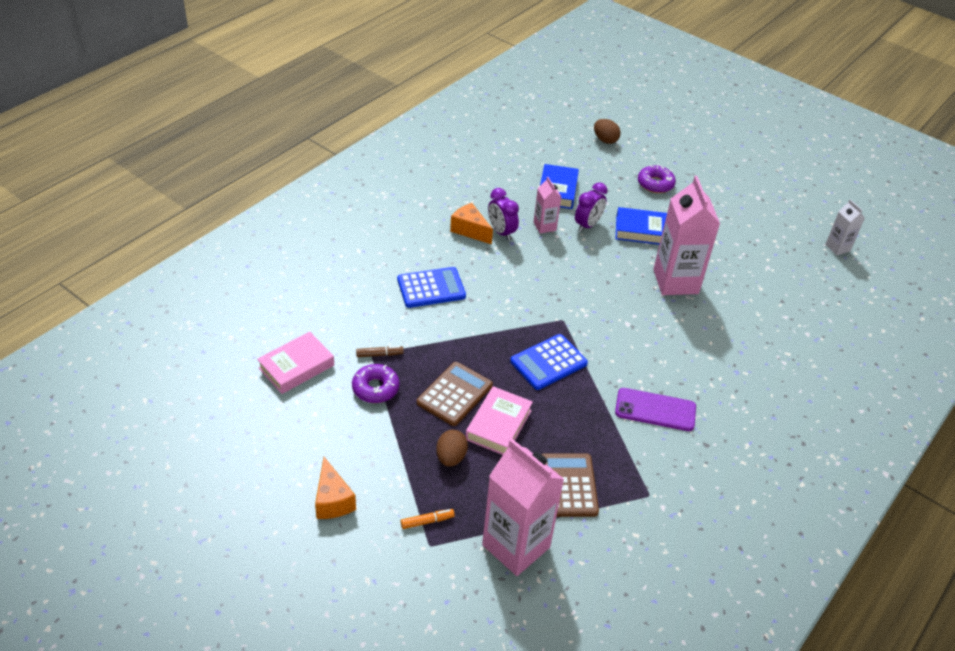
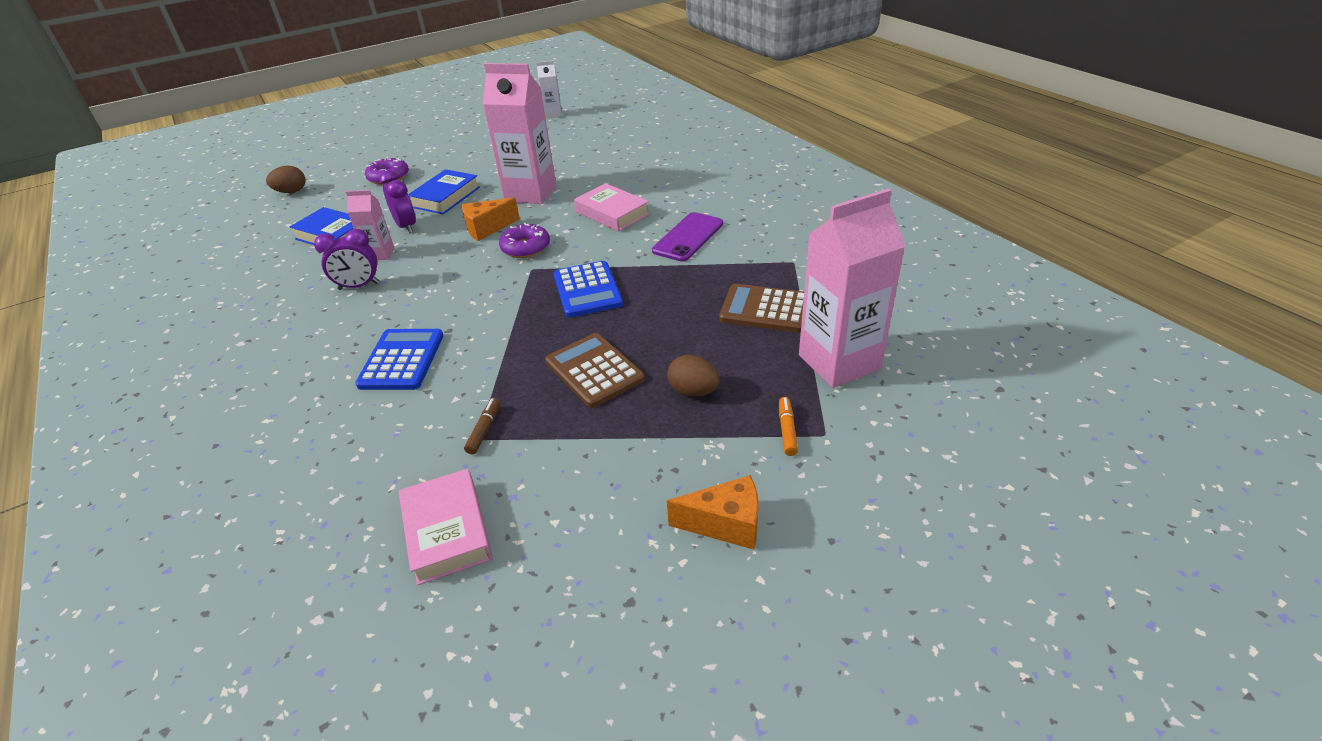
camera: 65 degrees left, 5 degrees down
purple donut [352,364,400,403] -> purple donut moved to [499,223,550,258]
orange cheese [450,203,493,244] -> orange cheese moved to [462,198,520,241]
pink book [465,386,533,455] -> pink book moved to [574,183,650,231]

